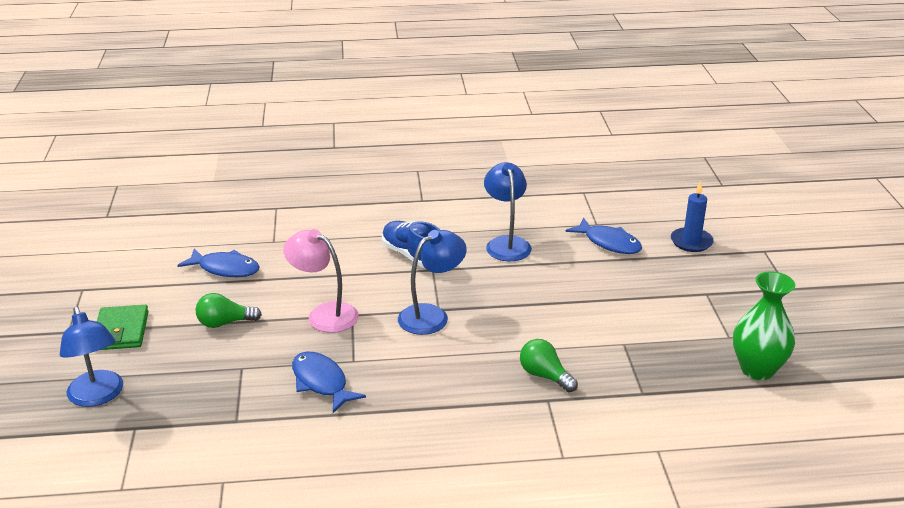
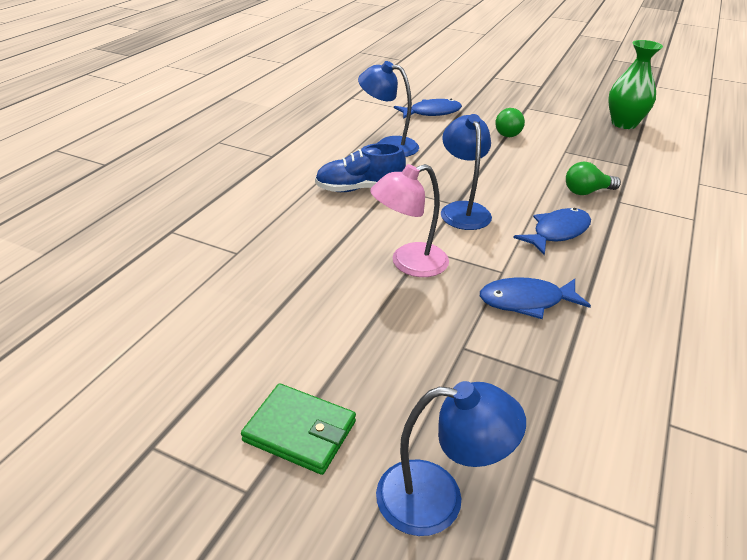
camera: 60 degrees left, 5 degrees up
blue fish [177,248,260,277] -> blue fish moved to [513,208,591,255]
green light bulb [196,293,262,328] -> green light bulb moved to [495,108,525,137]
blue candle [671,181,714,252] -> none

